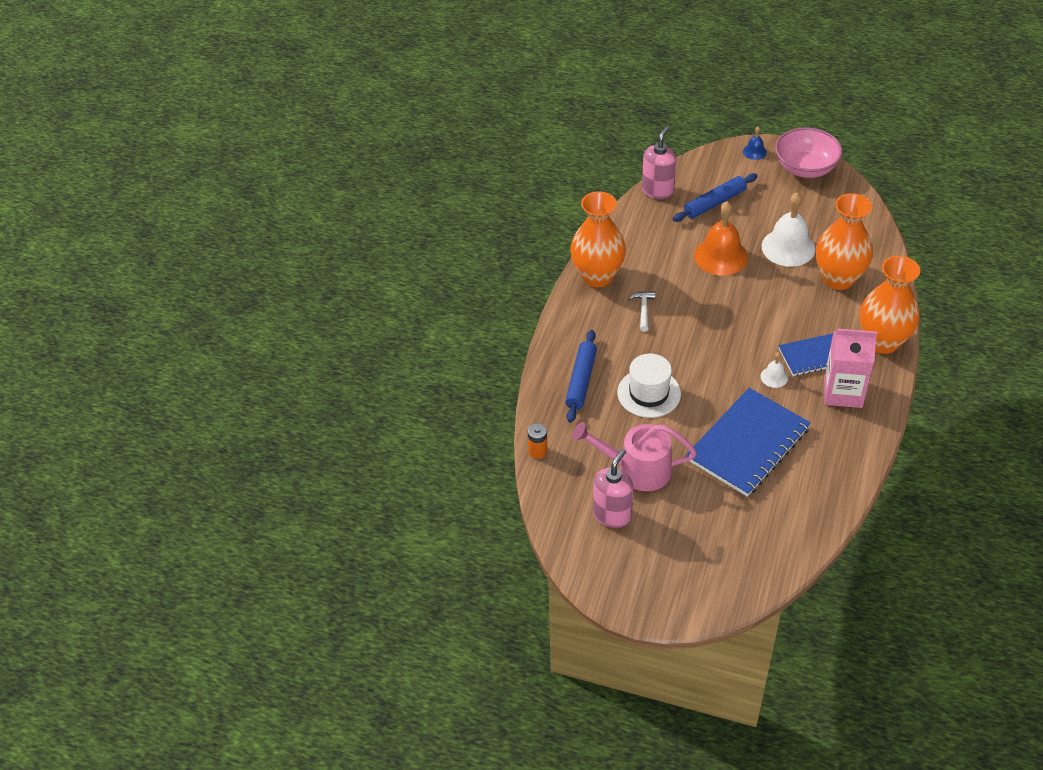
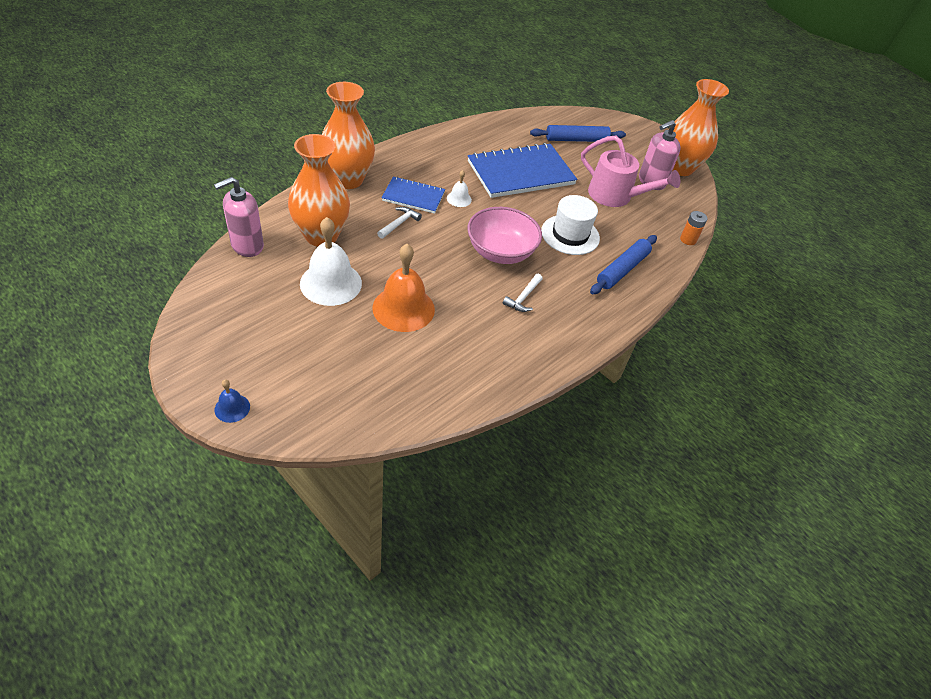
camera: 160 degrees left, 0 degrees up
orange vase [570,191,626,287] -> orange vase moved to [673,79,729,176]
pink soap dispenser [642,126,676,199] -> pink soap dispenser moved to [214,177,264,257]
blue rolling pin [673,173,757,222] -> blue rolling pin moved to [530,125,626,142]
pink bowl [775,127,842,178] -> pink bowl moved to [467,207,542,264]
pink carton [824,329,877,408] -> none
none -> white hammer [377,207,422,239]

